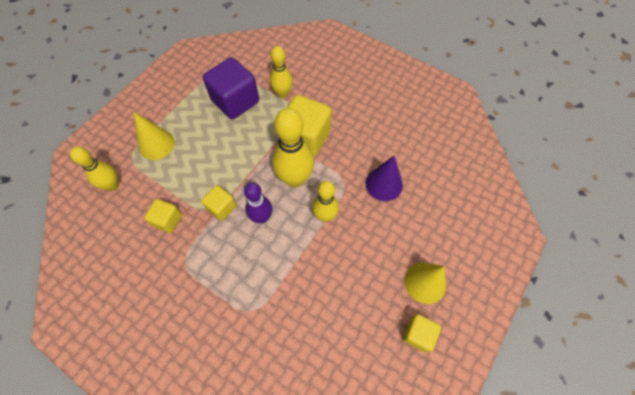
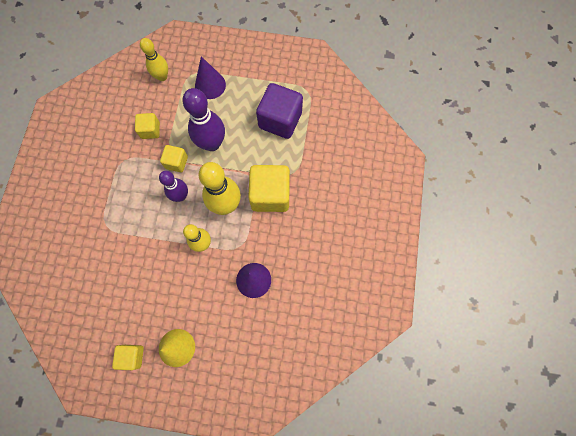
camera: 65 degrees right, 10 degrees up
yellow cone [134,112,175,160] -> purple cone [195,56,226,99]
yellow bowling pin [270,46,293,98] -> none
none -> purple bowling pin [182,88,225,151]

